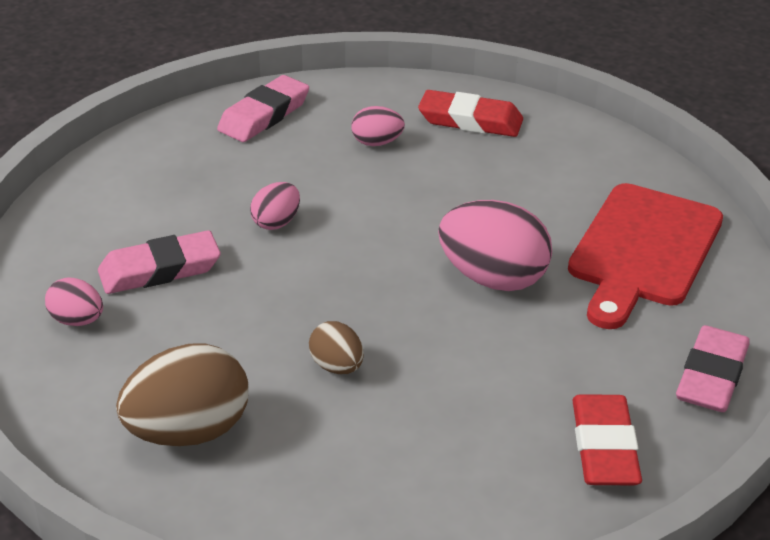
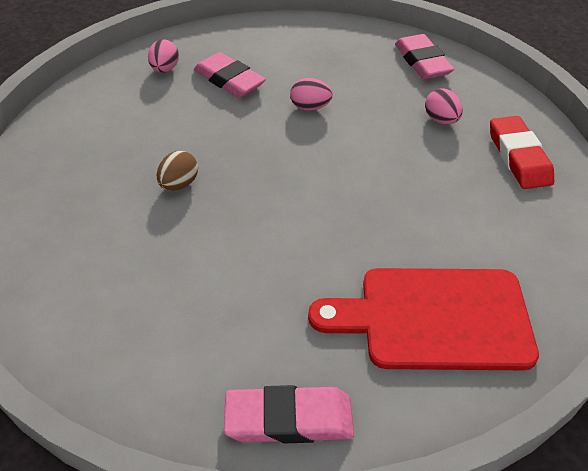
camera: 65 degrees right, 10 degrees up
brown egg [116,343,249,446] -> none
pink eraser [217,75,309,142] -> pink eraser turned 60 degrees clockwise [395,34,454,79]
pink egg [438,200,552,291] -> none
red eraser [572,394,642,486] -> none

